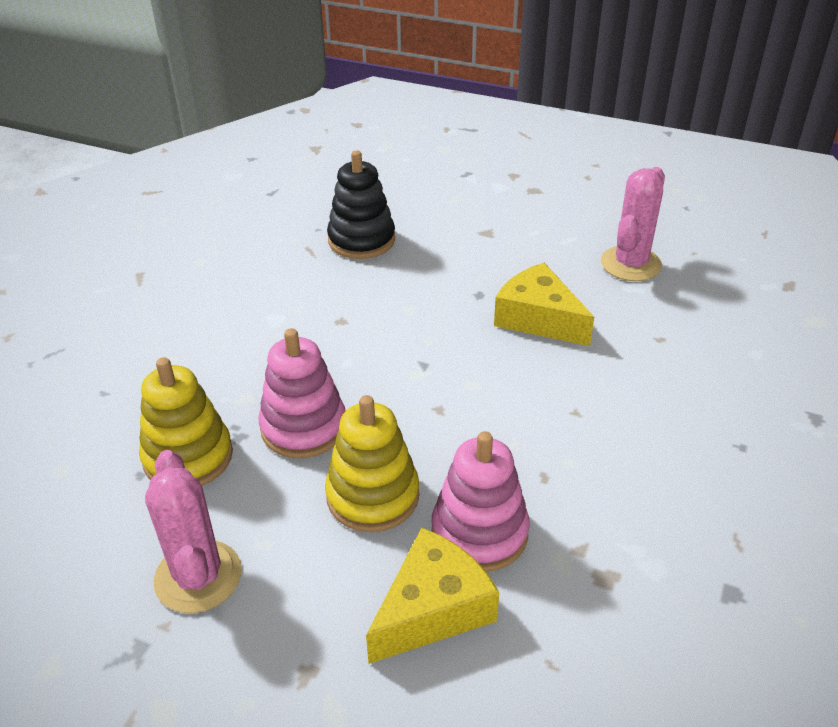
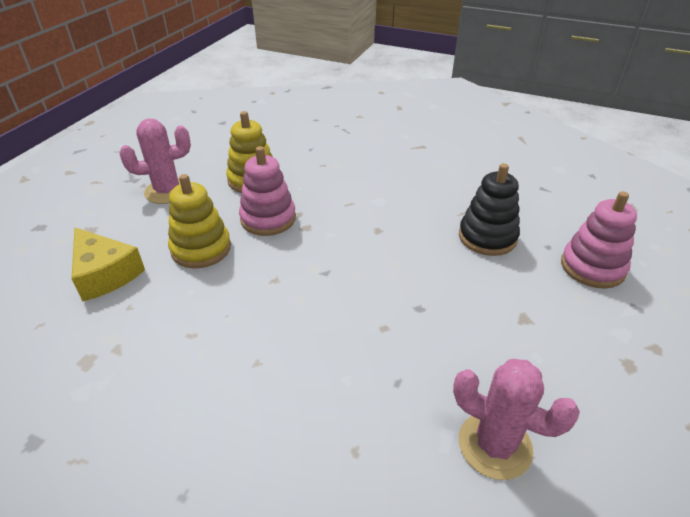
camera: 90 degrees right, 0 degrees up
pink stacking toy [431,431,530,572] -> pink stacking toy moved to [561,191,637,289]
yellow cheese [494,263,594,346] -> none

